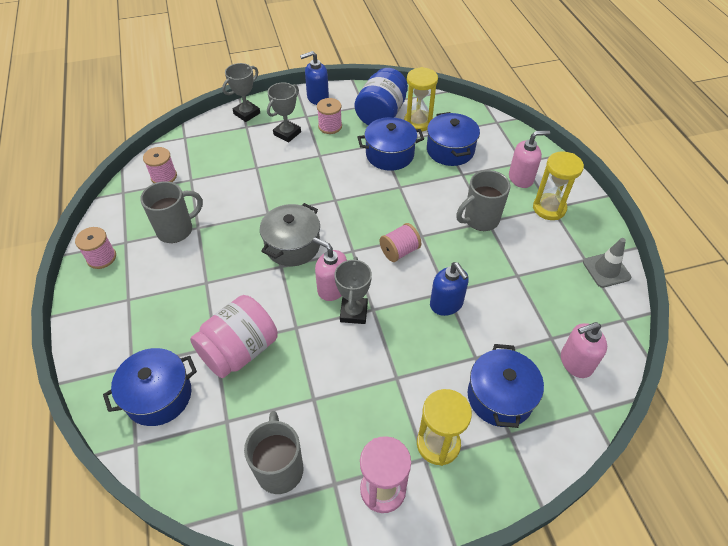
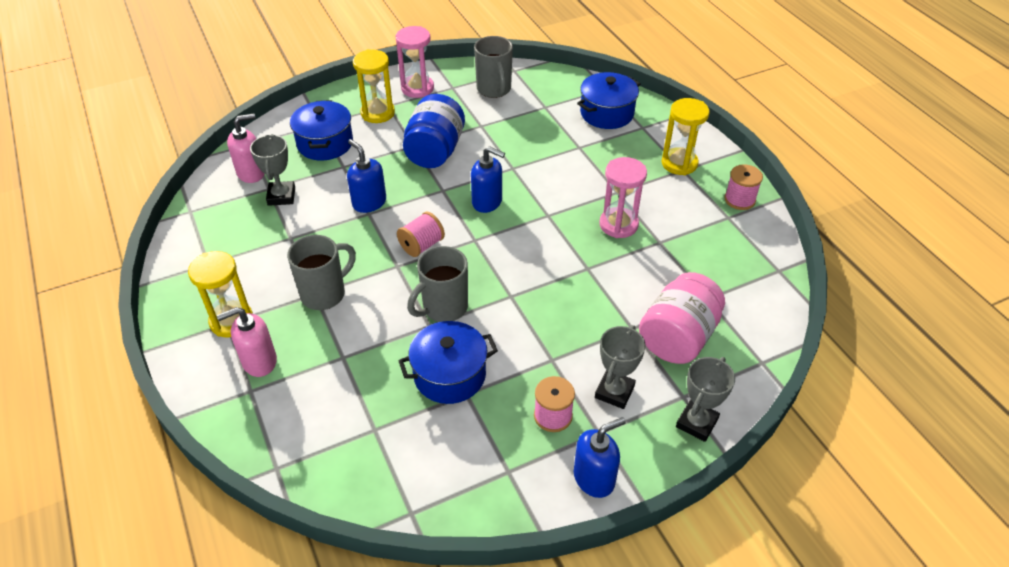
camera: 170 degrees right, 5 degrees down
grey mug [140,181,203,243] -> grey mug moved to [407,246,468,322]
pink spool [143,147,177,183] -> none
pink jar [190,295,278,378] -> pink jar moved to [639,272,725,364]
grey pot [260,203,320,266] -> none
pink soap dispenser [313,237,347,301] -> blue soap dispenser [471,146,505,213]
grey trophy [334,257,372,324] -> grey trophy moved to [250,134,295,206]
blue jar [355,68,408,125] -> blue jar moved to [403,94,465,168]
yellow hourglass [404,67,438,131] -> yellow hourglass moved to [661,98,710,175]
blue pot [427,112,480,166] -> none
grey traffic cone [583,238,631,288] -> none
none -> pink hourglass [600,157,647,238]

